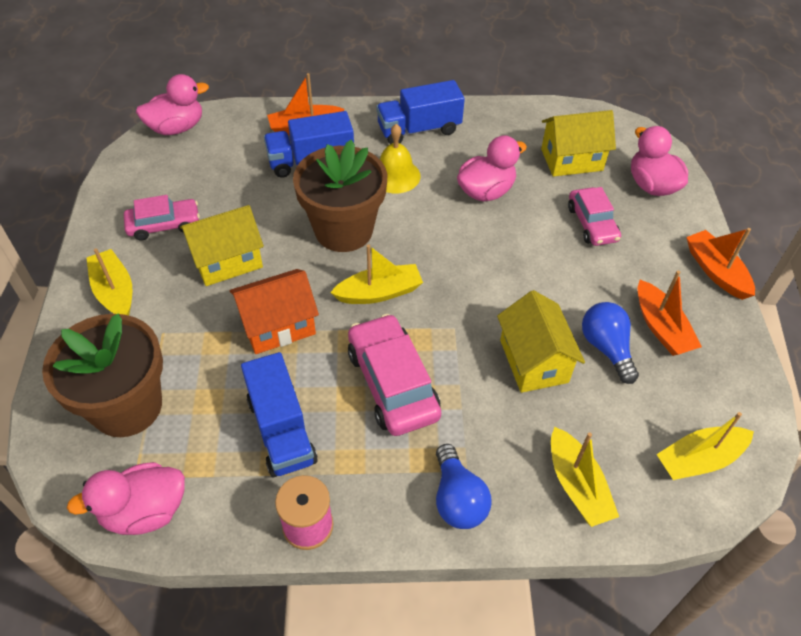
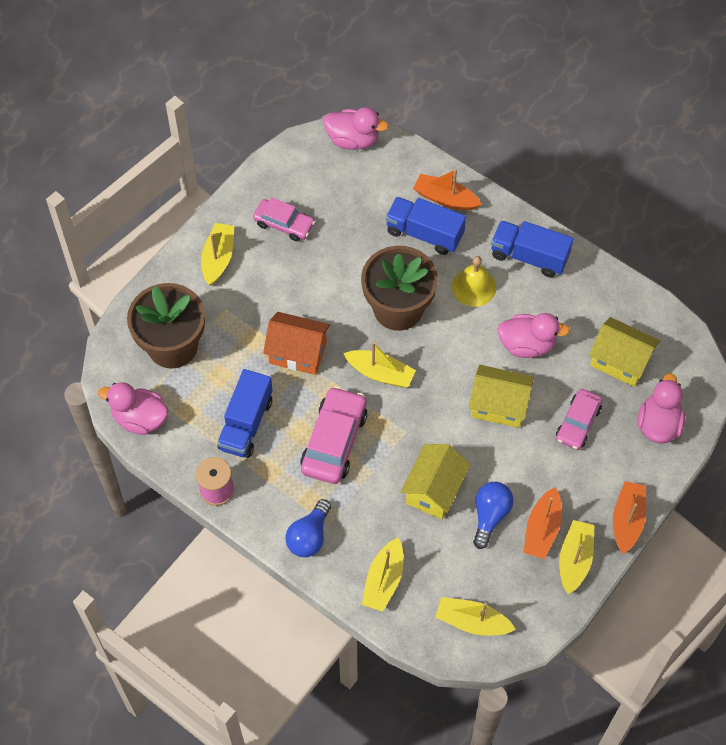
camera: 40 degrees right, 10 degrees up
yellow house [180,205,264,286] -> yellow house moved to [469,365,534,428]
none -> yellow boat [559,520,594,594]

